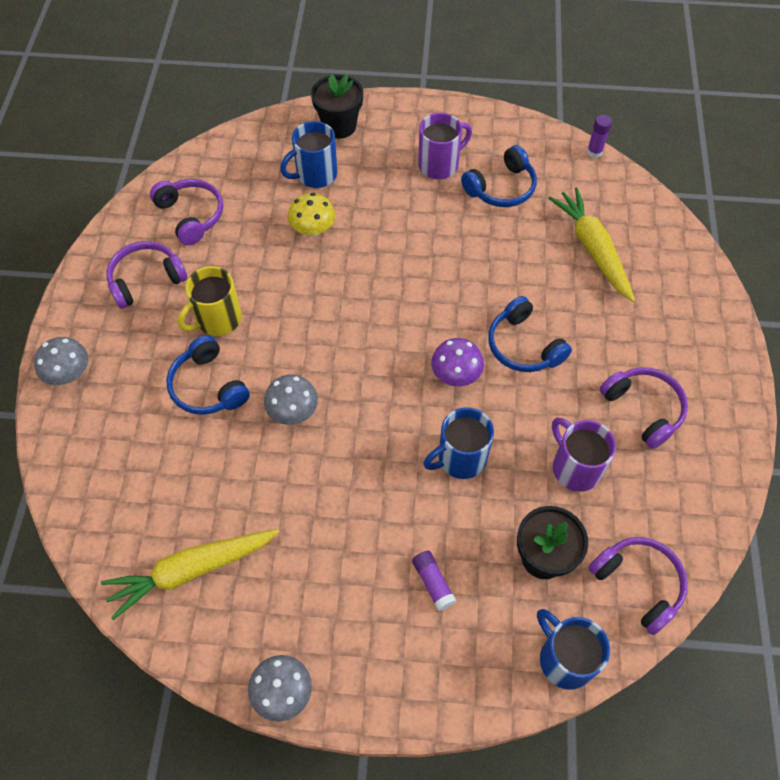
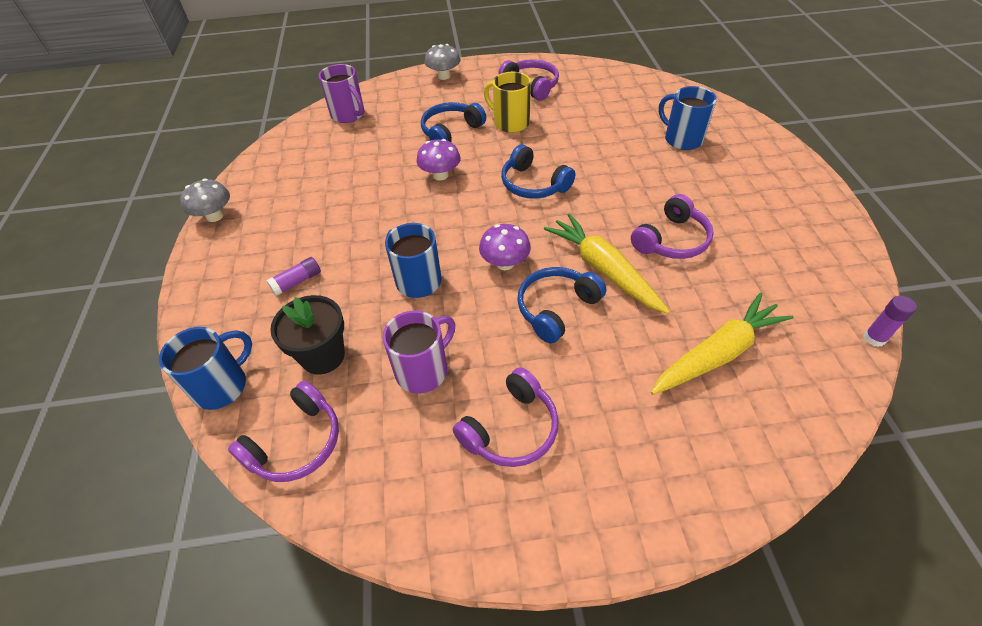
camera: 80 degrees right, 10 degrees down
yellow carrot [101,529,279,620] -> yellow carrot moved to [544,213,670,314]
purple headphones [150,179,223,245] -> purple headphones moved to [631,194,714,259]
grey mushroom [264,374,318,425] -> purple mushroom [416,139,461,181]
yellow mushroom [288,193,335,236] -> none
black flower pot [311,74,363,139] -> none
purple mug [418,113,472,179] -> purple mug moved to [319,64,365,123]
blue headphones [461,145,537,207] -> blue headphones moved to [501,144,575,199]

